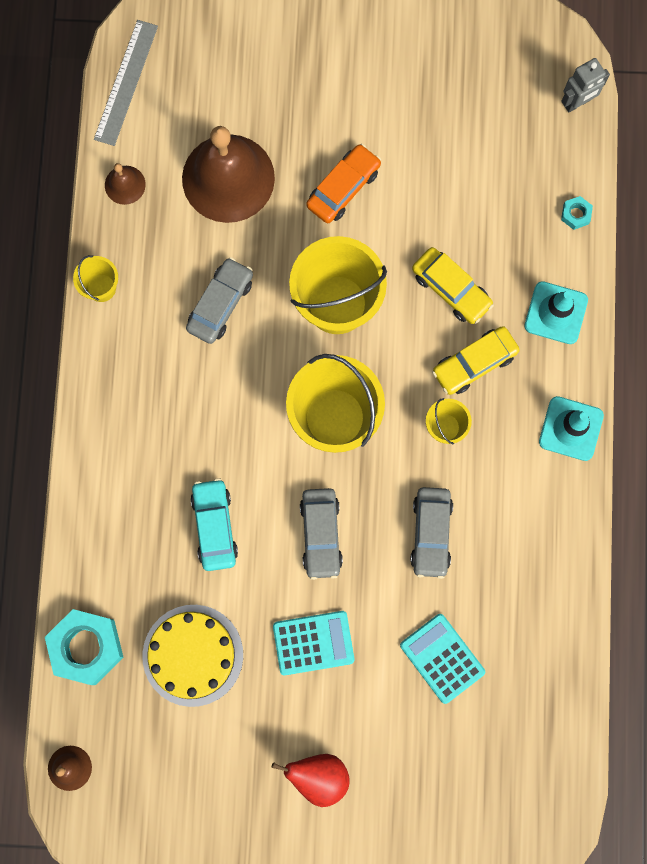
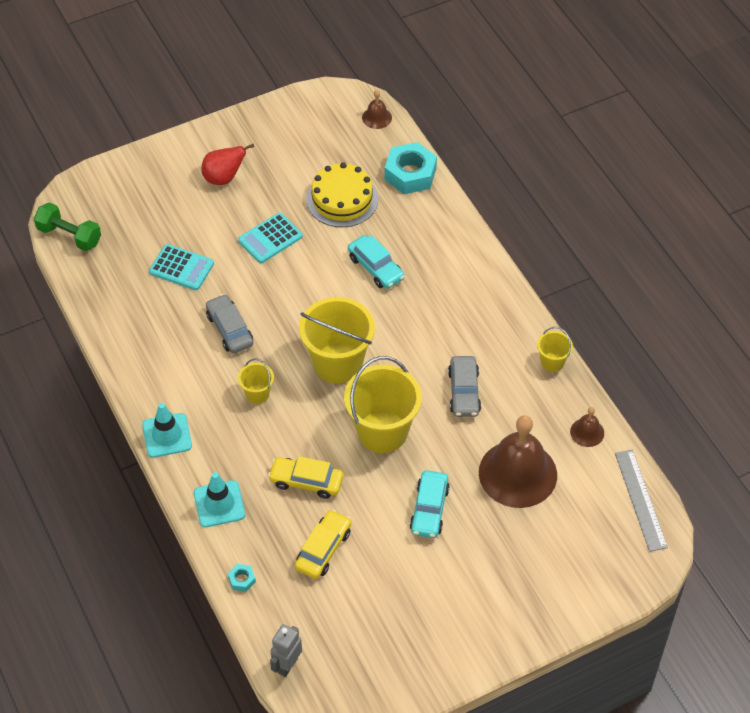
camera: 150 degrees right, 25 degrees down
grey car [300,488,343,580] -> none
orange car [306,144,381,223] -> turquoise car [410,470,450,538]
yellow car [432,326,520,395] -> yellow car moved to [295,509,351,579]
none -> green dumbbell [34,202,101,251]

